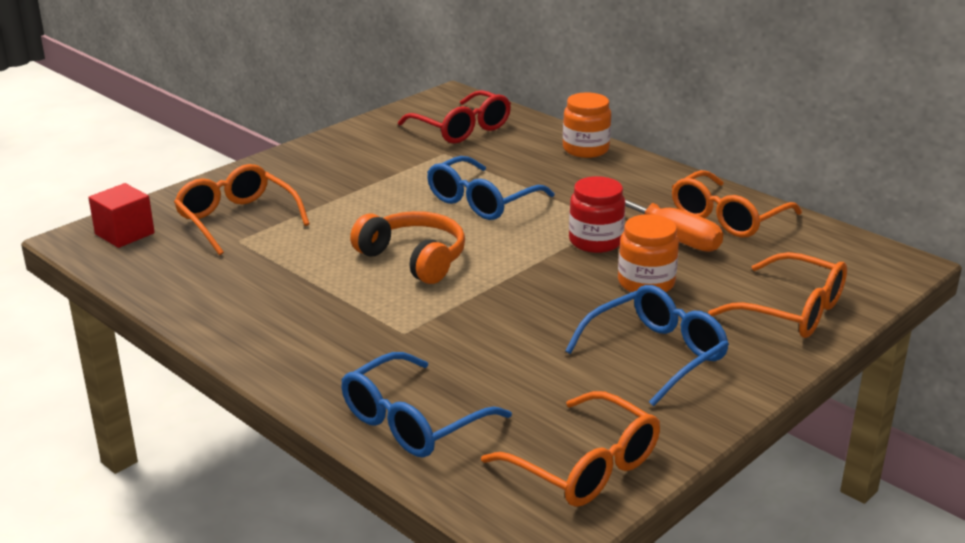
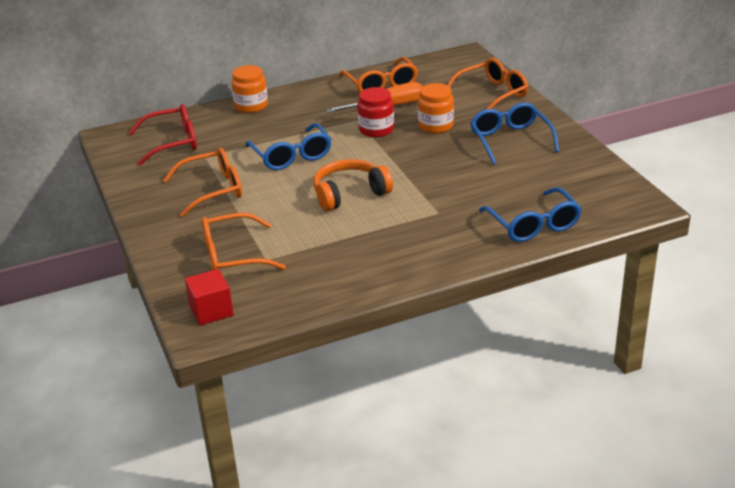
camera: 65 degrees left, 5 degrees up
orange glasses [481,391,660,507] -> orange glasses moved to [163,148,242,217]

